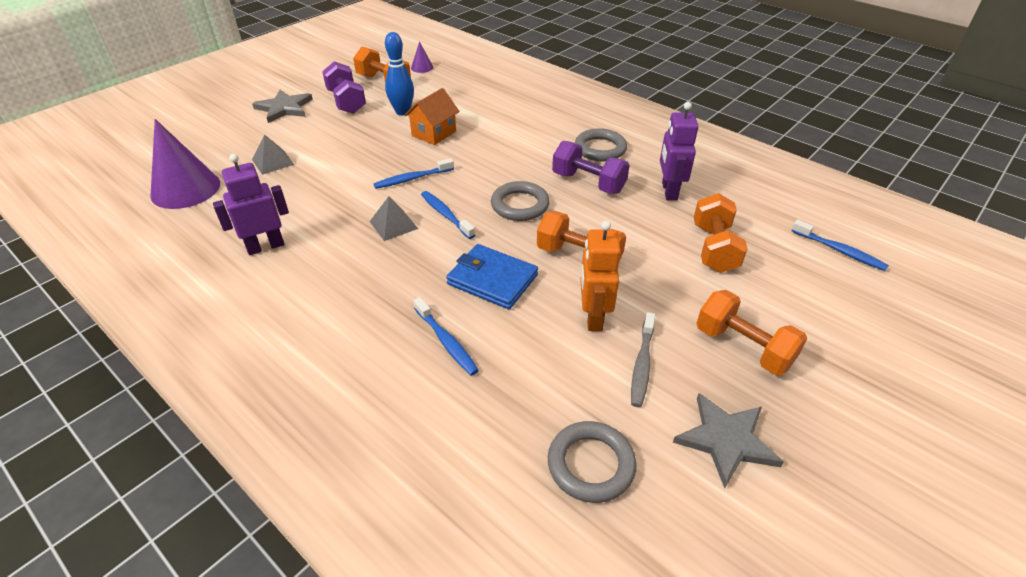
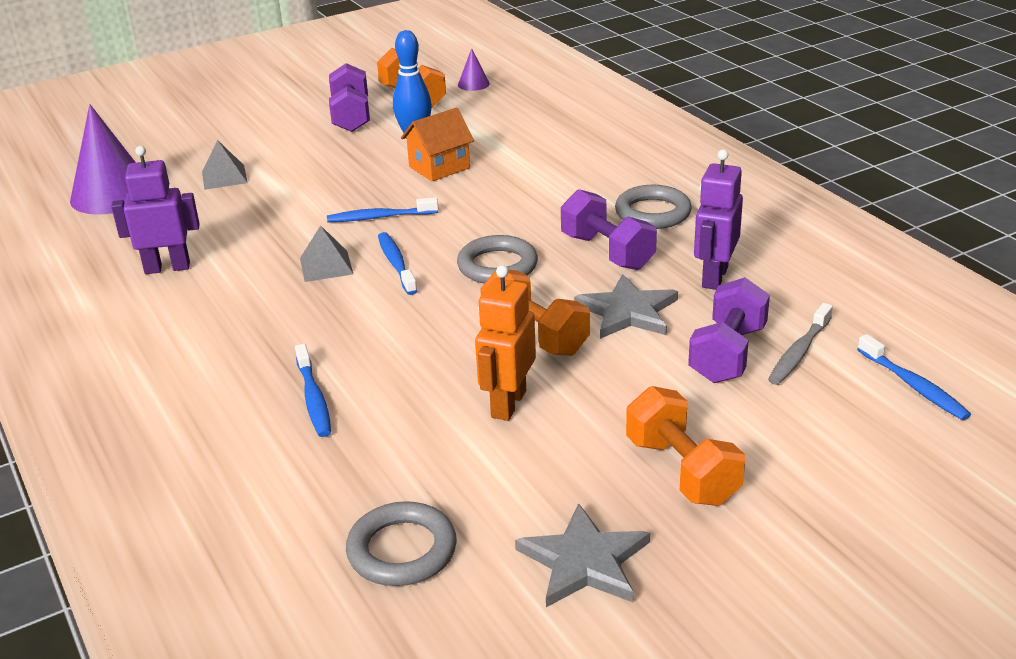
camera: 20 degrees right, 10 degrees down
grey star [252,90,313,123] -> grey star moved to [574,274,678,339]
blue wallet [446,244,538,309] -> none
grey toothbrush [631,312,655,407] -> grey toothbrush moved to [768,303,833,385]
orange dumbbell [694,193,748,273] -> purple dumbbell [688,277,770,383]

